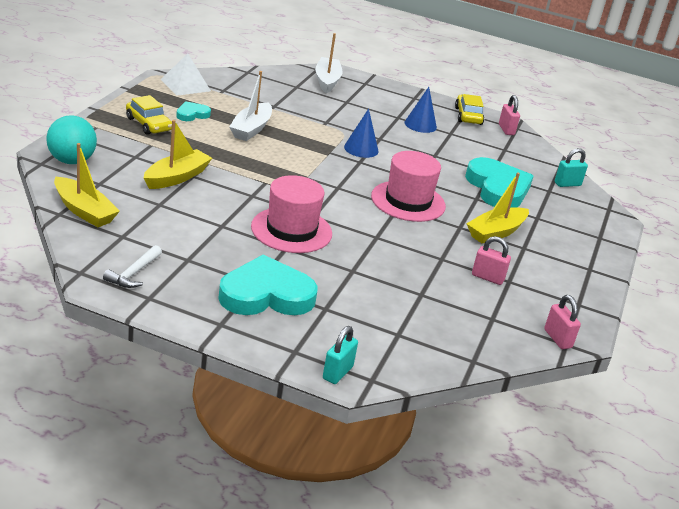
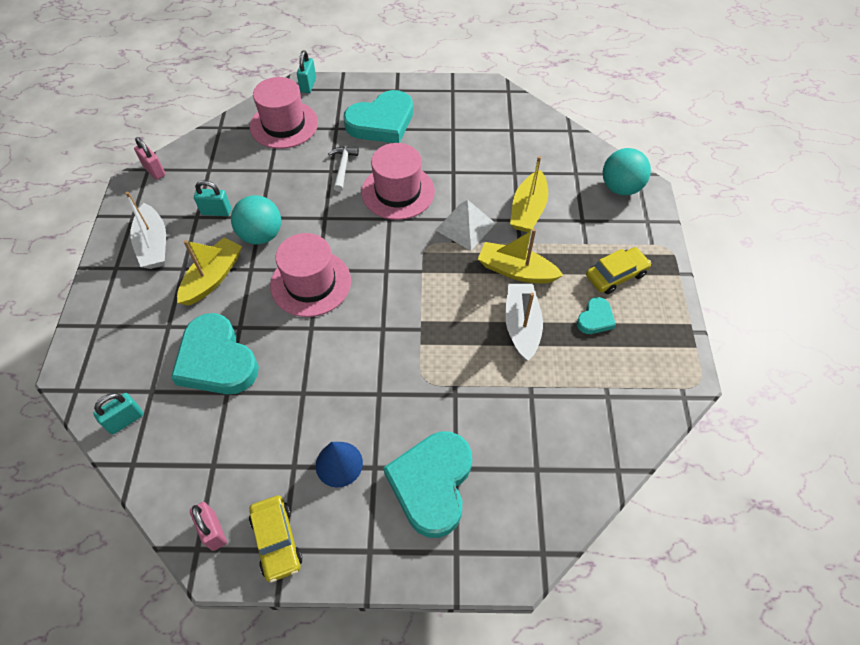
camera: 165 degrees right, 25 degrees up
yellow boat [54,143,120,227] -> yellow boat moved to [478,229,563,284]
white hammer [103,245,162,288] -> white hammer moved to [328,146,359,192]
yellow car [126,95,172,135] -> yellow car turned 120 degrees clockwise [586,247,651,294]
white pyramid [161,53,211,96] -> white pyramid moved to [436,199,496,251]
white boat [315,33,342,93] -> white boat moved to [126,192,166,269]
blue cone [344,109,379,158] -> none
pink padlock [472,236,511,285] -> turquoise padlock [194,180,231,216]
none -> turquoise ball [231,195,281,244]
none -> pink hat [250,77,318,149]
none -> turquoise heart [383,431,472,538]

